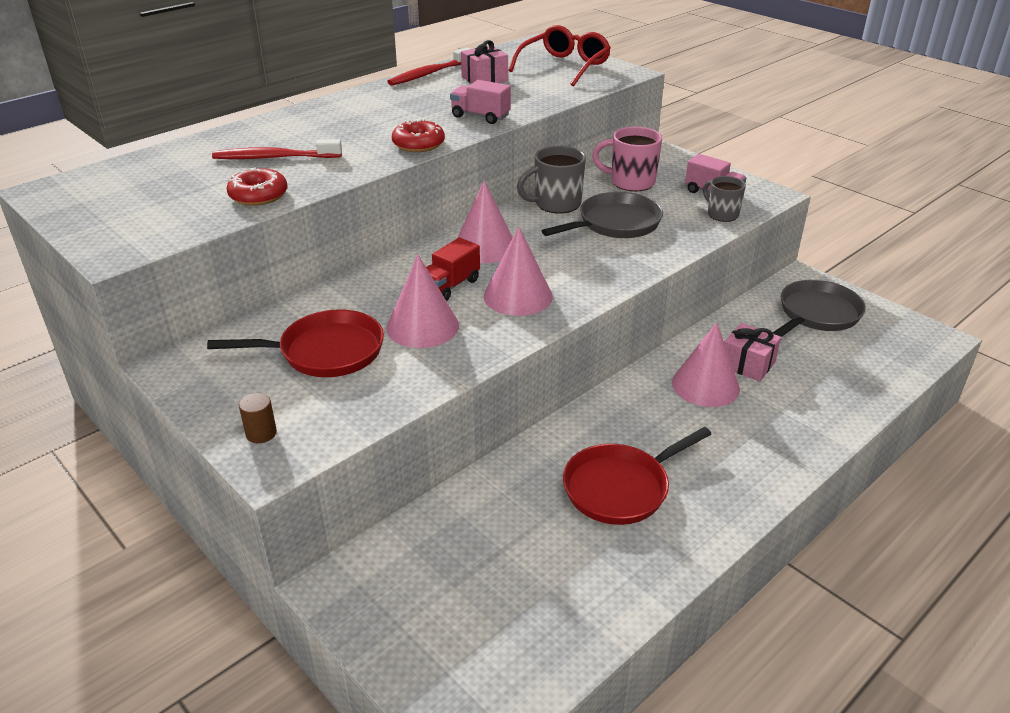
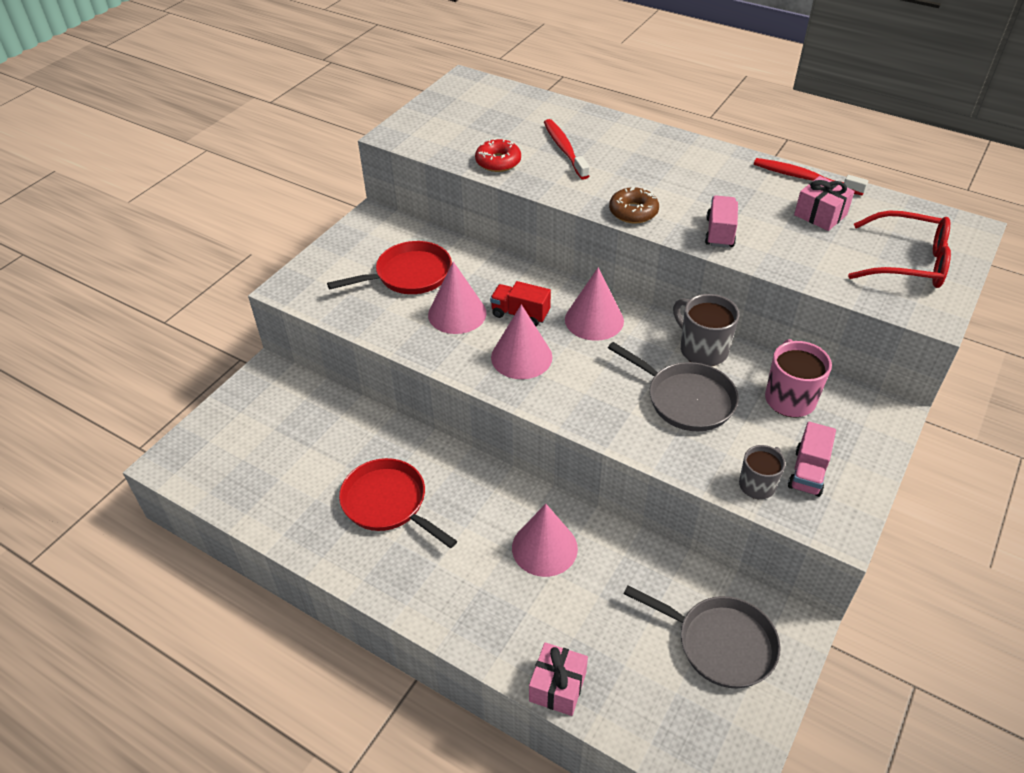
camera: 75 degrees right, 10 degrees up
red pan [207,309,384,377] -> red pan turned 90 degrees counterclockwise [327,241,452,294]
brown cylinder [239,393,277,443] -> none
red donut [392,119,445,152] -> brown donut [609,187,659,224]
pink gift [724,323,781,382] -> pink gift moved to [529,642,588,716]

